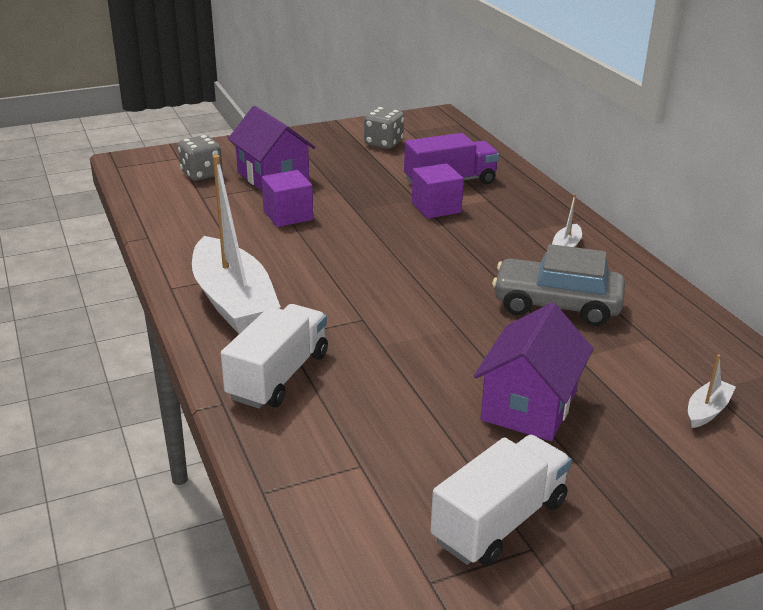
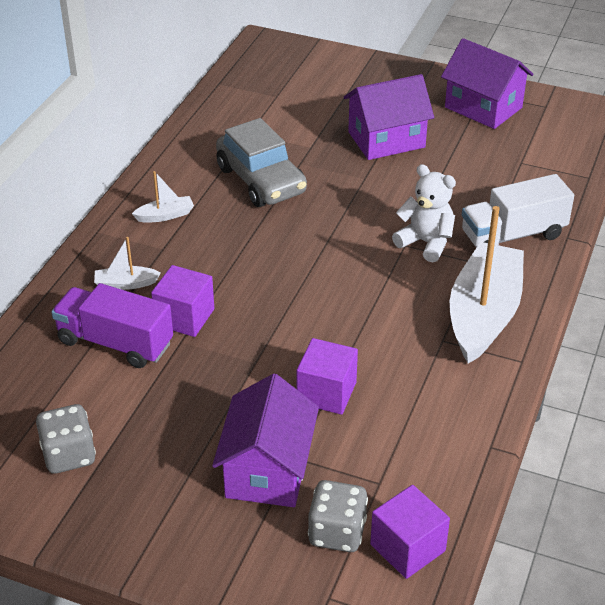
camera: 135 degrees left, 10 degrees up
white truck [431,435,572,566] -> purple house [441,38,533,129]
white boat [688,354,736,428] -> white boat moved to [94,237,161,290]
none -> purple cube [370,485,450,579]
none -> white teddy bear [392,164,456,262]

